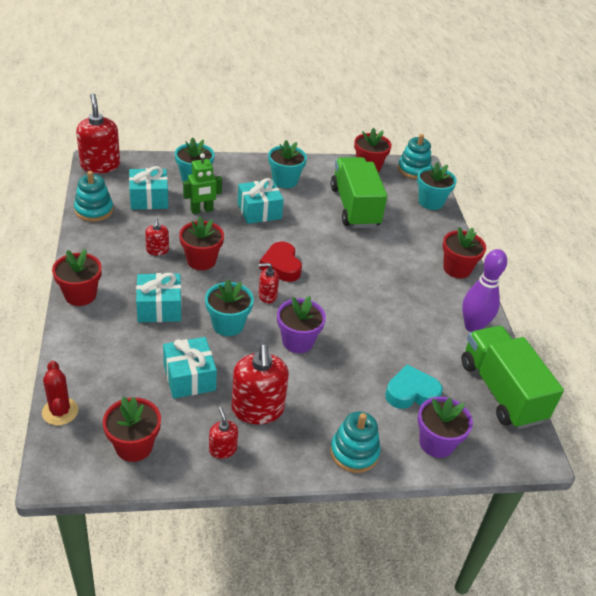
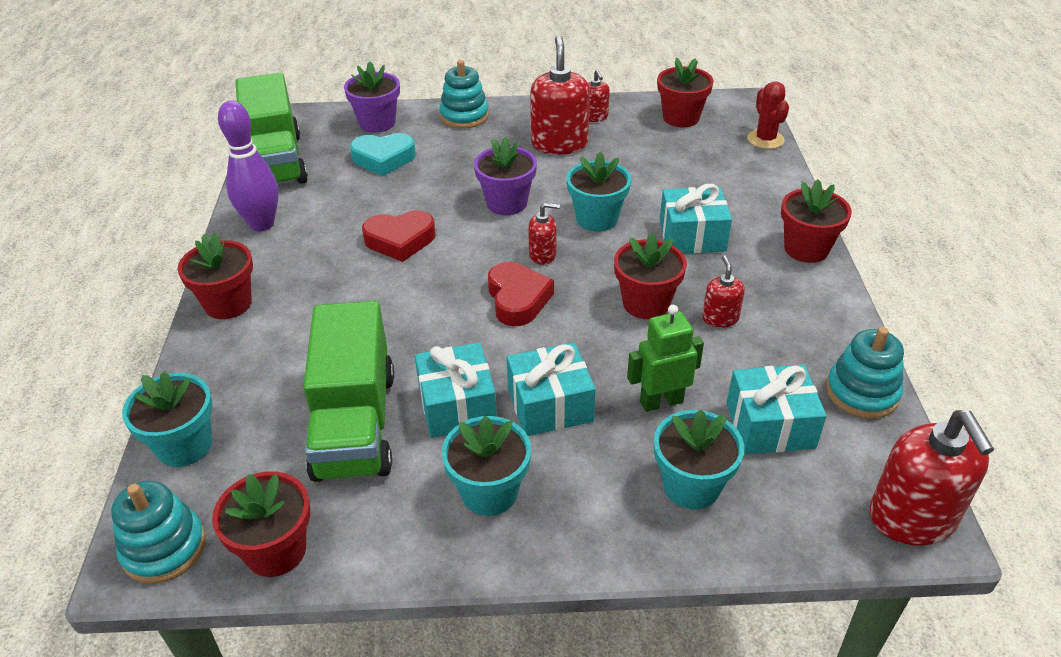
camera: 170 degrees left, 0 degrees up
turquoise gift [163,337,217,399] -> turquoise gift moved to [415,342,497,438]
none -> red heart [362,211,436,262]

